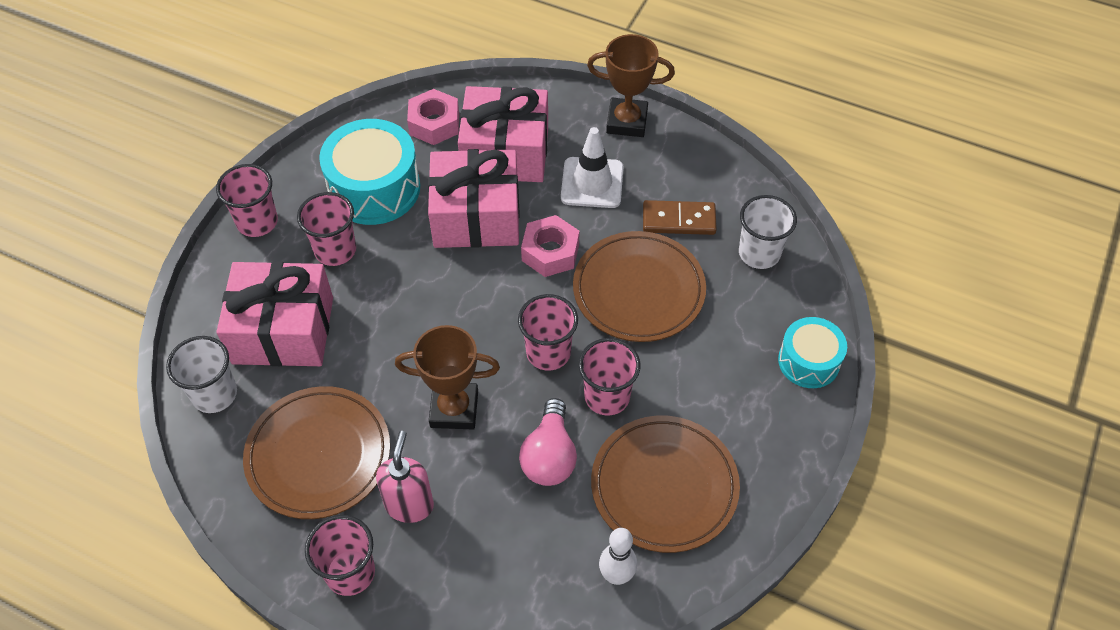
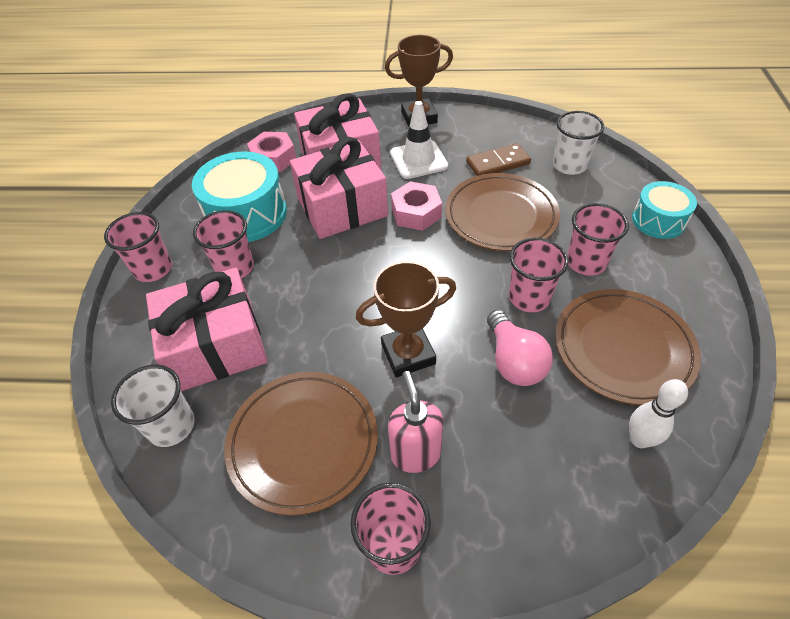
camera: 20 degrees left, 5 degrees down
pink cup [518,294,578,371] -> pink cup moved to [567,203,629,276]

